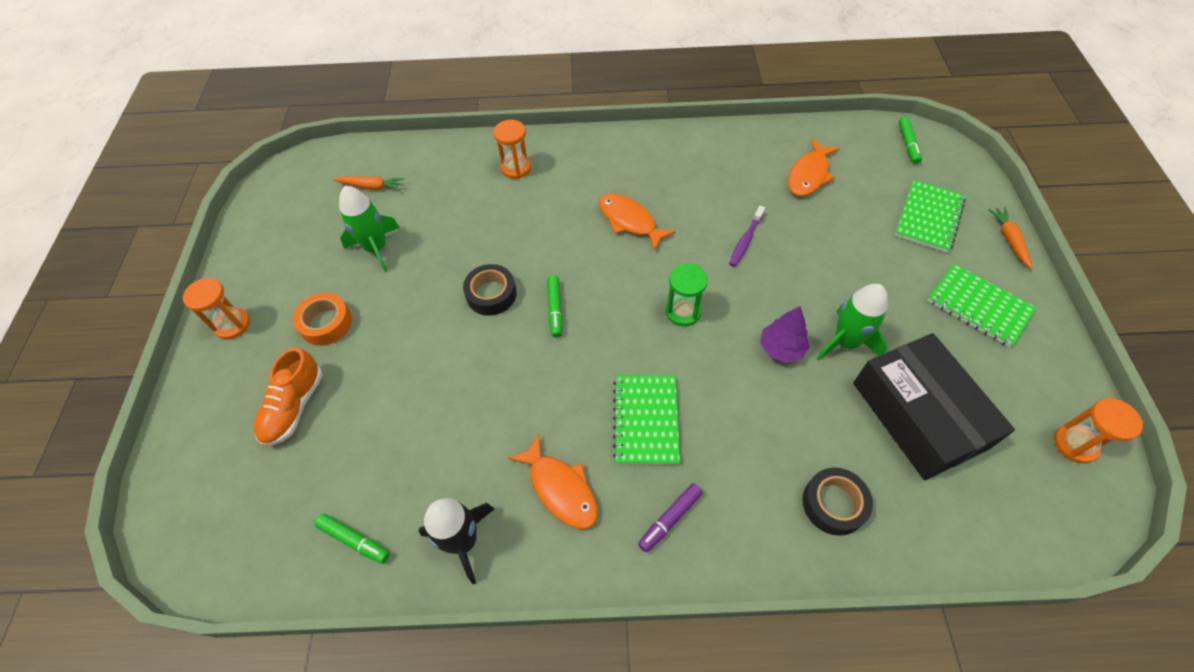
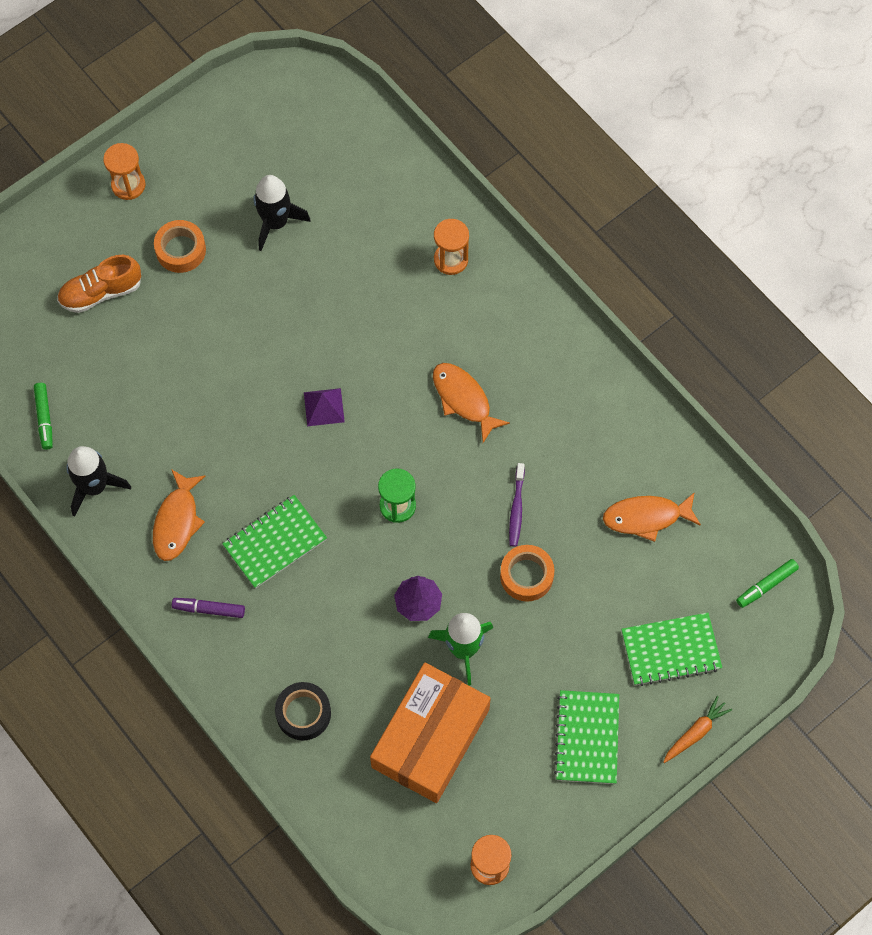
camera: 50 degrees right, 10 degrees up
orange carrot [333,176,404,191] -> none
green rocket [339,186,400,272] -> black rocket [253,175,311,251]
black tape [463,264,517,316] -> none
green marker [547,275,562,338] -> purple pyramid [304,388,345,426]
orange fish [599,194,676,251] -> orange fish turned 45 degrees counterclockwise [433,363,510,443]
purple toothbrush [729,206,765,267] -> purple toothbrush turned 75 degrees counterclockwise [509,463,525,547]
black box [853,333,1015,480] -> orange box [370,663,491,803]
none -> orange tape [500,545,554,602]

